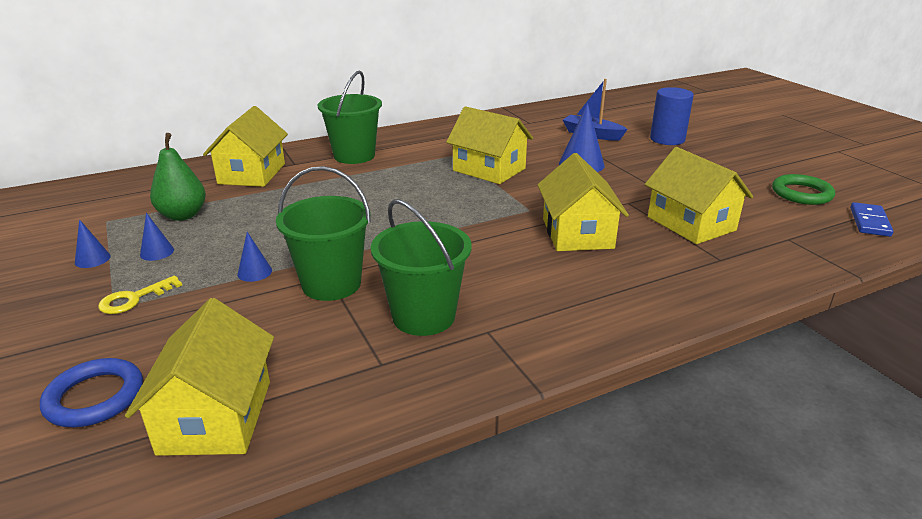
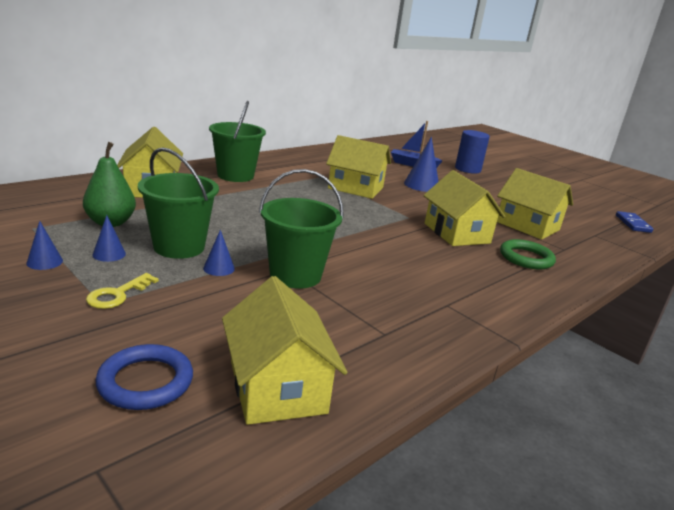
camera: 20 degrees left, 5 degrees down
green bucket [371,199,472,336] -> green bucket moved to [138,147,219,259]
green ring [772,174,835,205] -> green ring moved to [500,239,556,269]

